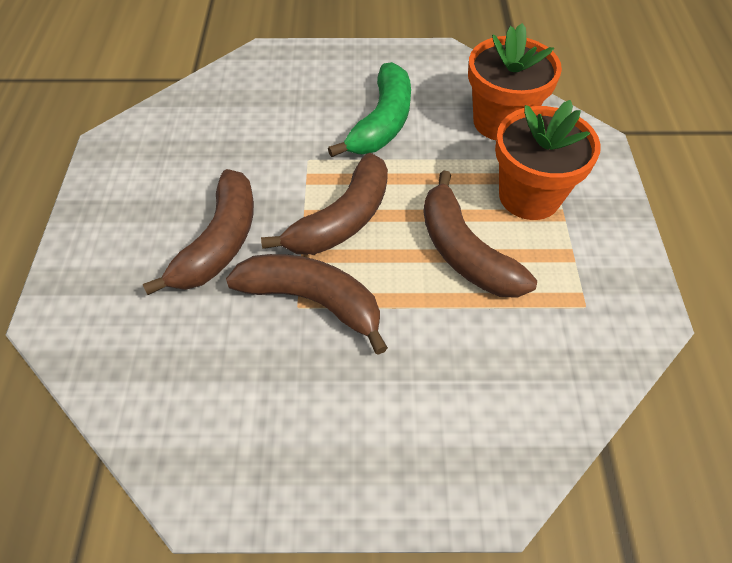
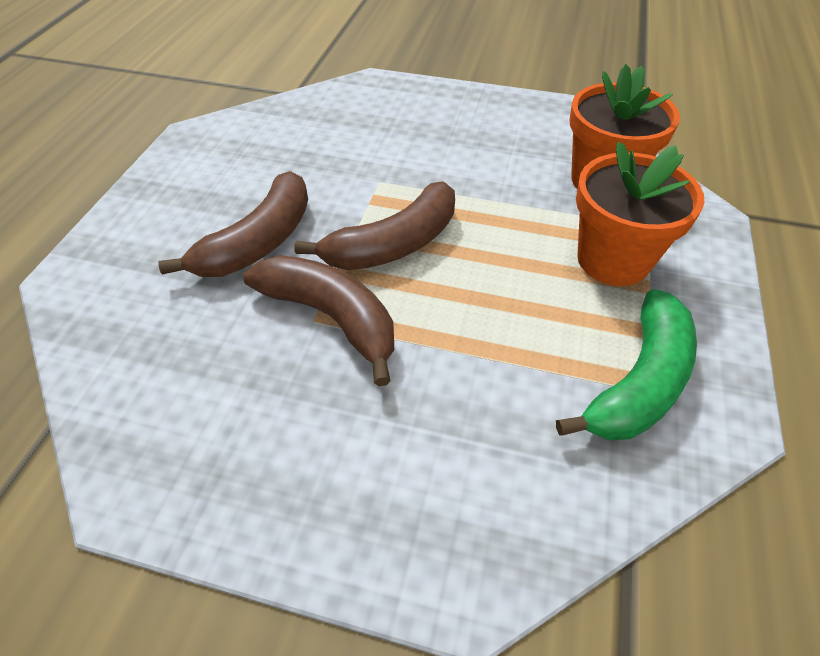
camera: 15 degrees right, 5 degrees down
green banana [328,62,411,157] -> green banana moved to [556,289,697,440]
brown banana [423,170,537,298] -> none

